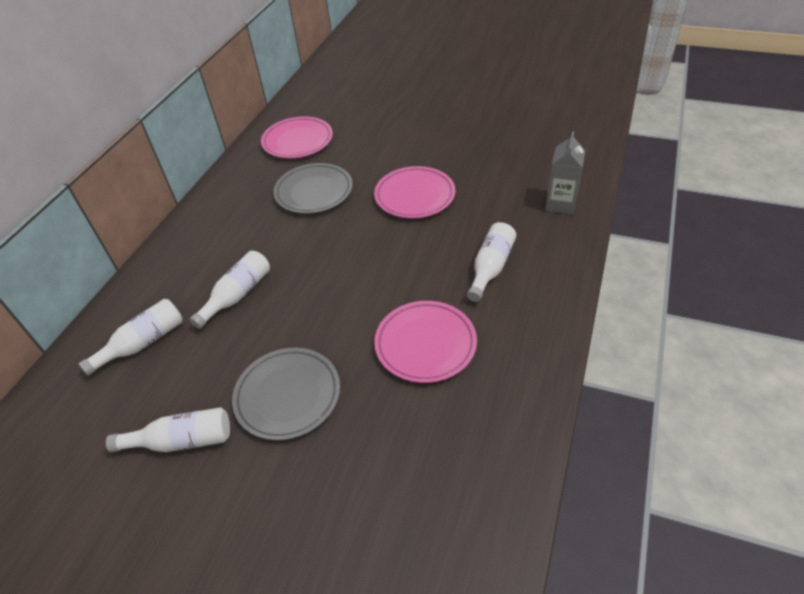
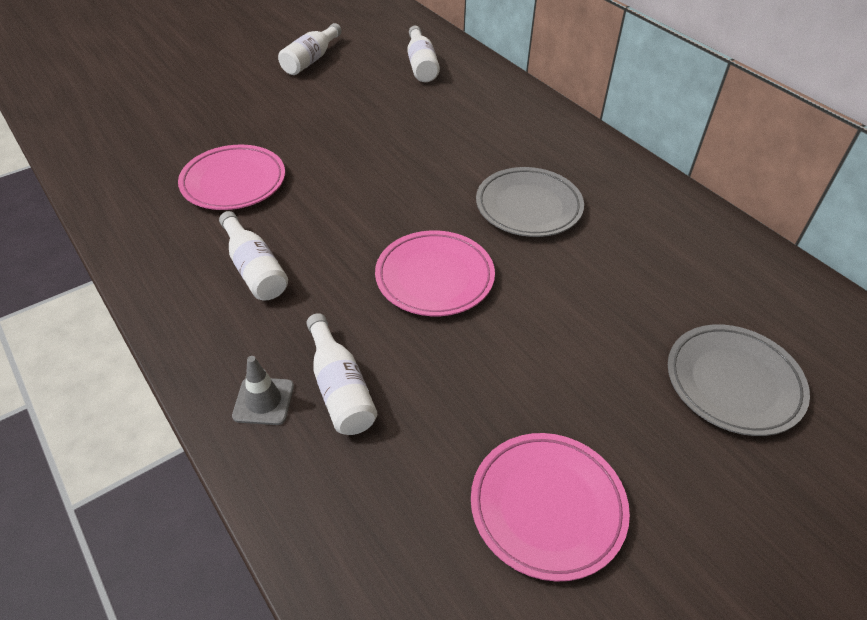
camera: 120 degrees right, 0 degrees up
white bottle [189,251,270,329] -> white bottle moved to [306,313,377,435]
grey plate [232,348,340,440] -> grey plate moved to [668,324,810,436]
pink plate [261,116,333,158] -> pink plate moved to [471,433,630,582]
grey carton [545,131,585,214] -> grey traffic cone [232,356,294,425]

